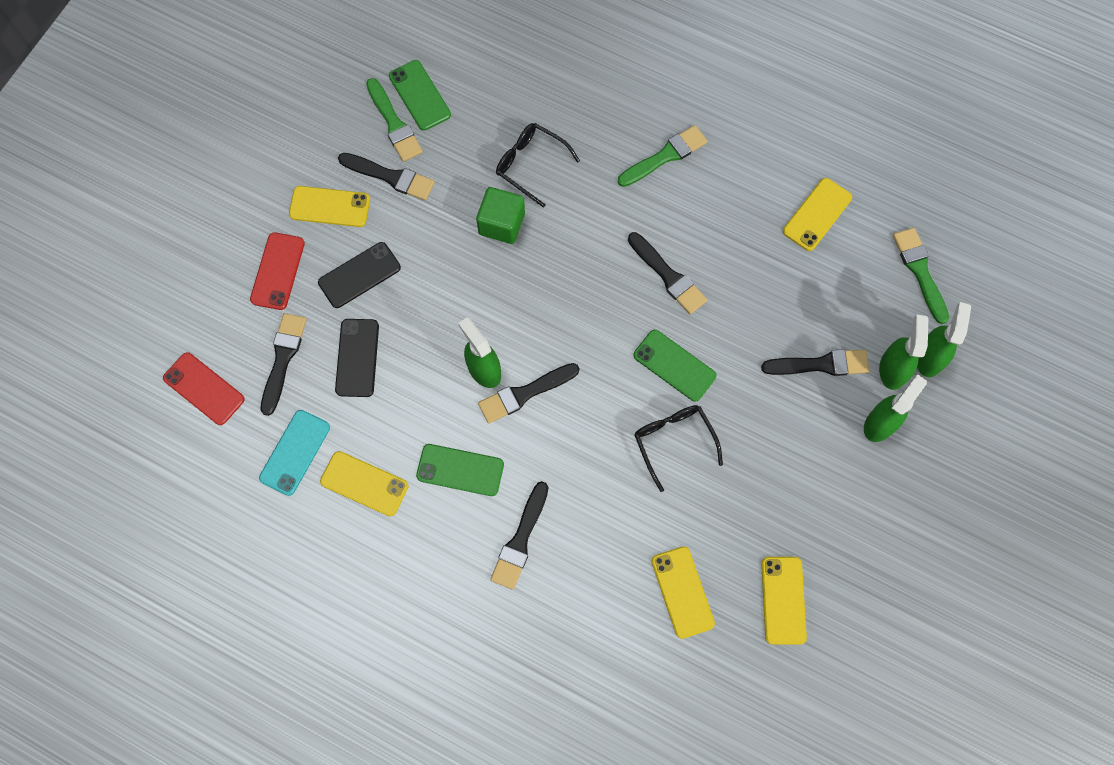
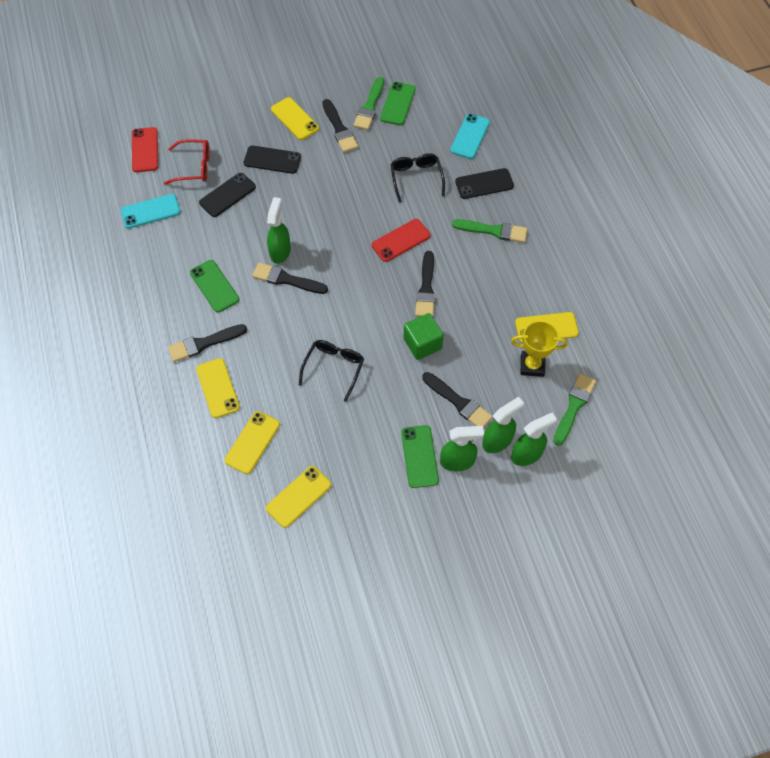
camera: 45 degrees right, 10 degrees down
red phone [250,232,305,310] -> red phone moved to [372,219,431,262]
black brush [261,313,307,416] -> red glasses [164,139,209,185]
yellow phone [320,451,409,516] -> yellow phone moved to [196,358,240,418]
green cube [476,187,525,244] -> green cube moved to [403,313,444,360]
green phone [633,330,717,402] -> green phone moved to [401,425,439,488]
none -> turquoise phone [450,113,490,159]
none -> black phone [455,168,514,199]
none -> yellow trophy [511,321,568,377]

